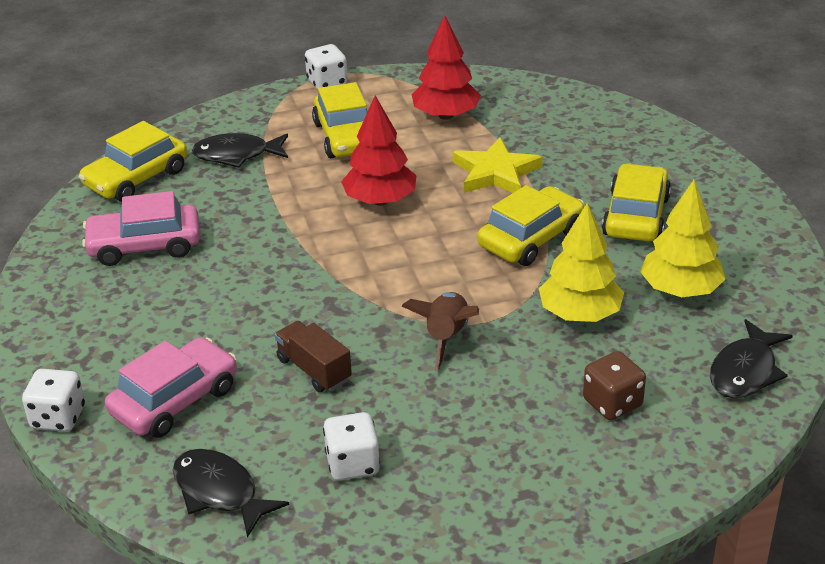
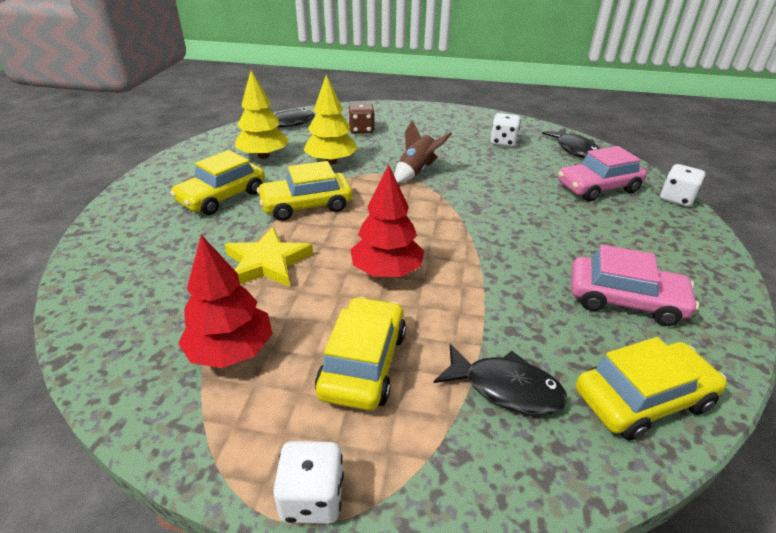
camera: 155 degrees left, 0 degrees up
brown truck [275,321,352,392] -> none

